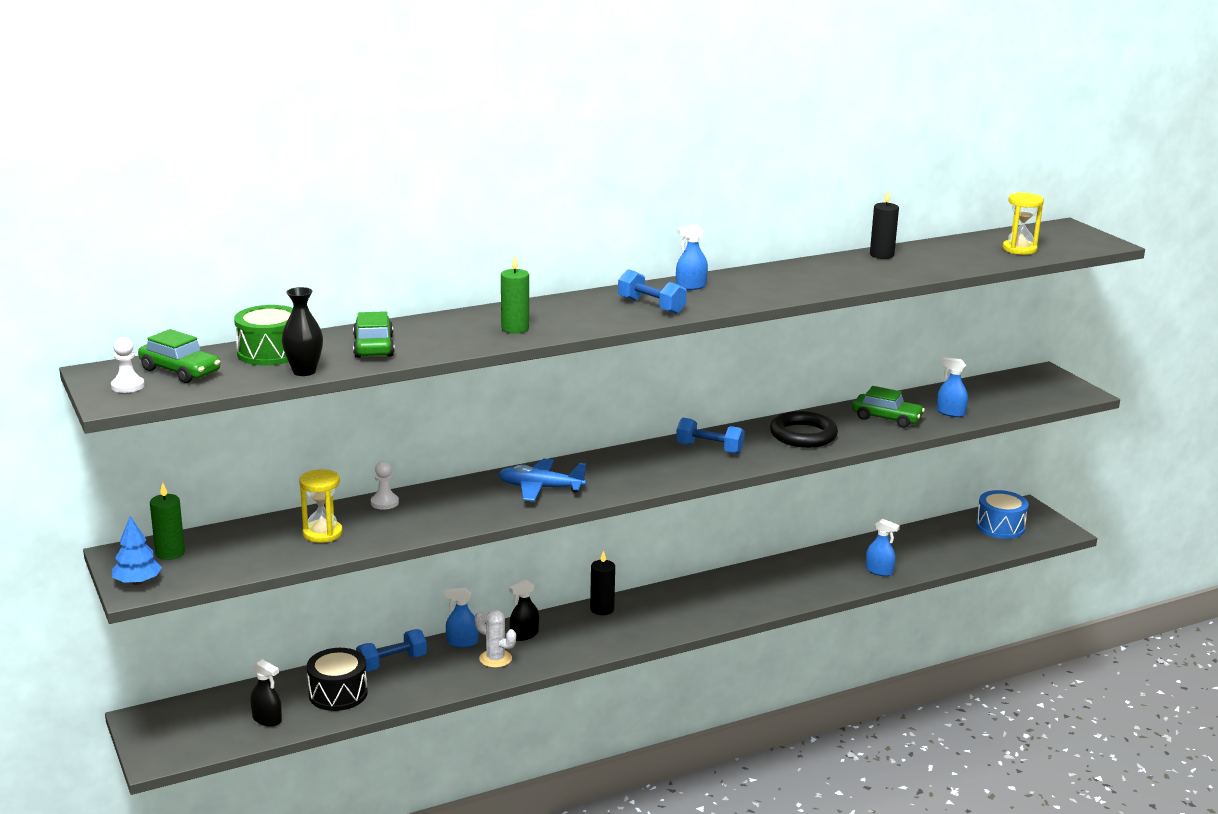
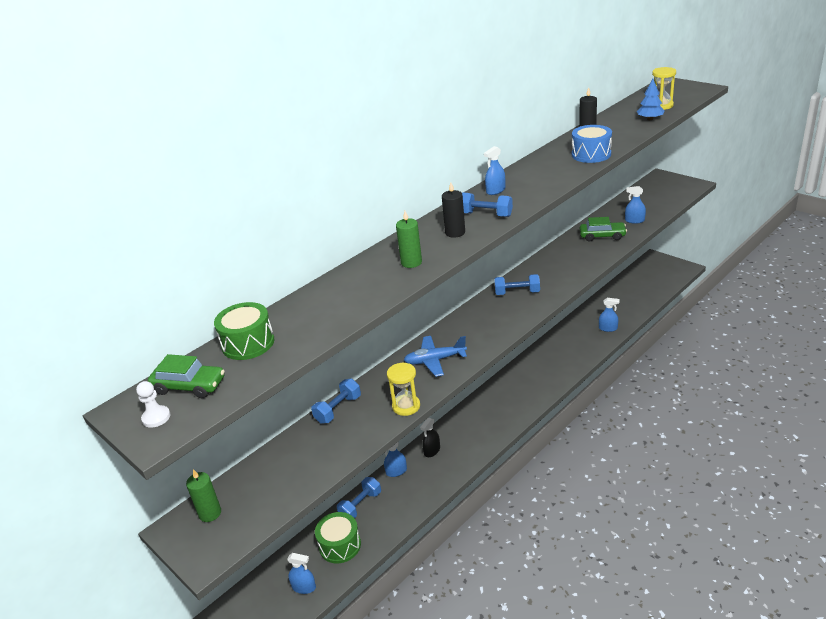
camera: 15 degrees left, 10 degrees up
blue tree [112,516,162,585] -> blue tree moved to [637,79,665,120]
black spray bottle [251,659,282,727] -> blue spray bottle [287,553,316,594]
black vase [282,287,323,376] -> none
yellow hourglass [299,469,343,543] -> yellow hourglass moved to [387,362,420,416]
black drum [307,648,368,711] -> green drum [315,512,361,563]
green car [353,311,395,358] -> none
white pawn [371,461,399,510] -> blue dumbbell [311,379,361,424]
white cactus [475,610,516,668] -> none
black candle [590,551,615,615] -> black candle moved to [442,182,465,238]
black ring [770,411,838,448] -> none
blue drum [976,490,1029,539] -> blue drum moved to [572,125,612,163]

